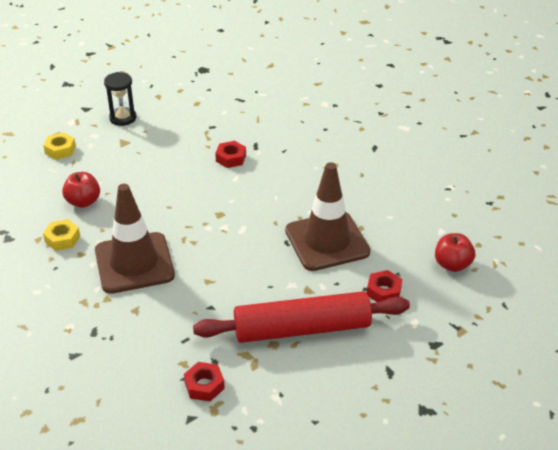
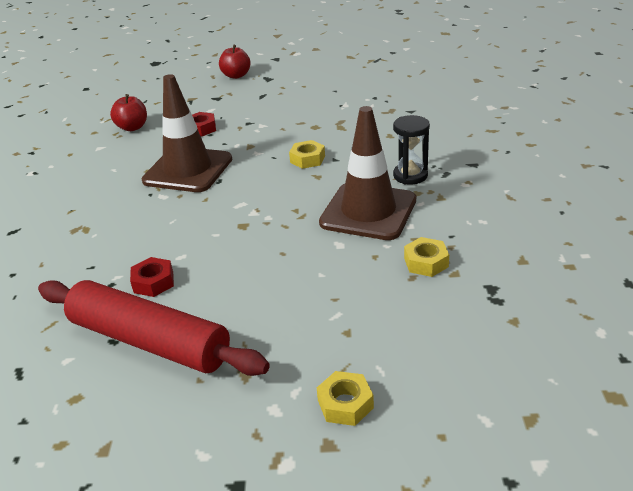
camera: 140 degrees left, 5 degrees down
red apple [62,172,100,208] -> red apple moved to [219,45,251,79]
black hourglass [104,72,136,126] -> black hourglass moved to [393,115,430,185]
red nut [184,362,225,401] -> none
red rolling pin [193,291,410,343] -> red rolling pin moved to [38,280,270,376]
none -> yellow nut [289,140,325,169]

